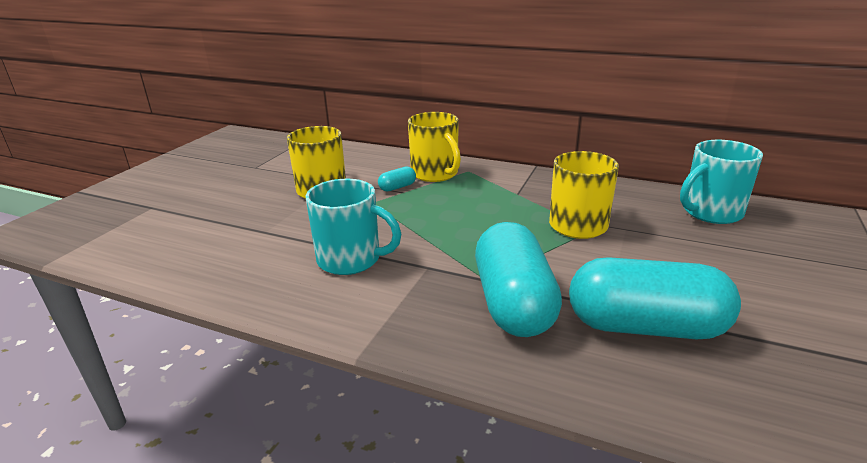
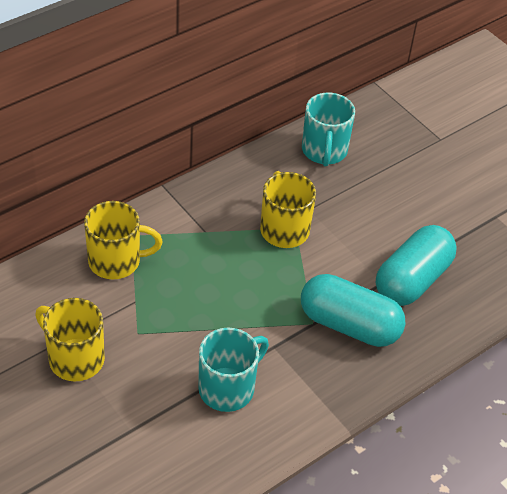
camera: 65 degrees left, 20 degrees up
turquoise capsule [378,166,416,192] -> none

